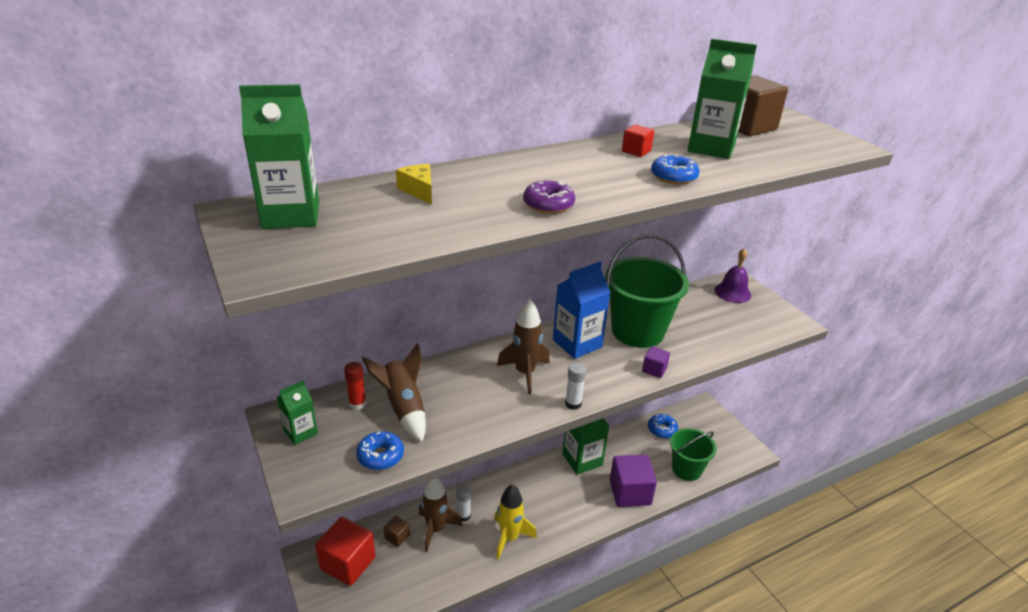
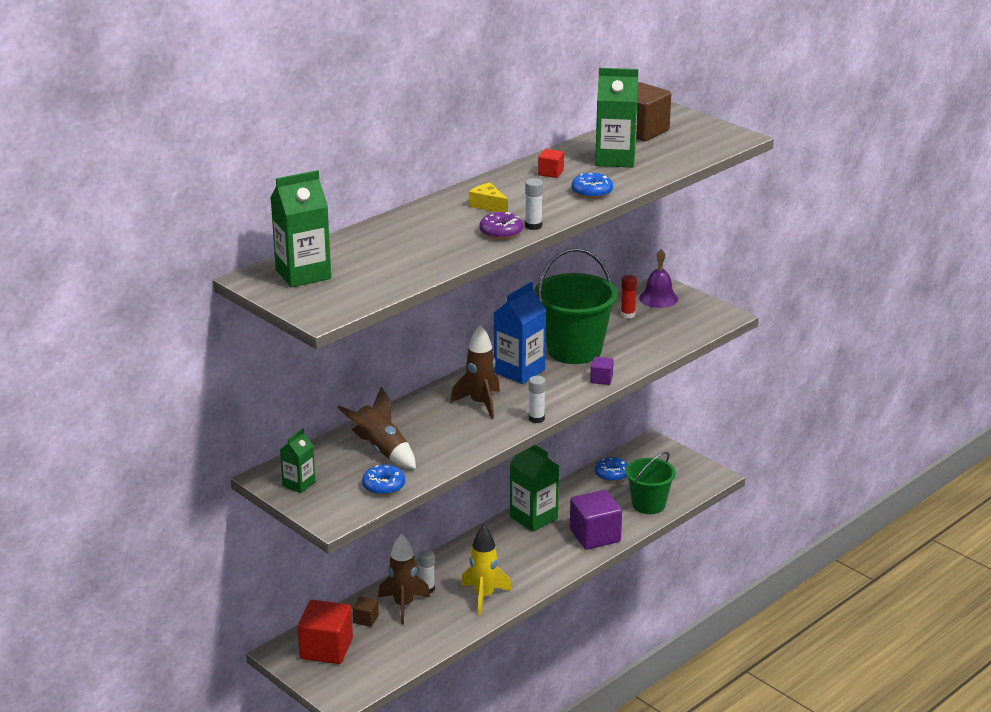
camera: 15 degrees left, 5 degrees down
red glue stick [344,362,367,410] -> red glue stick moved to [621,275,637,319]
yellow cheese [396,164,432,205] -> yellow cheese moved to [469,183,508,212]
none -> white glue stick [525,178,543,230]

